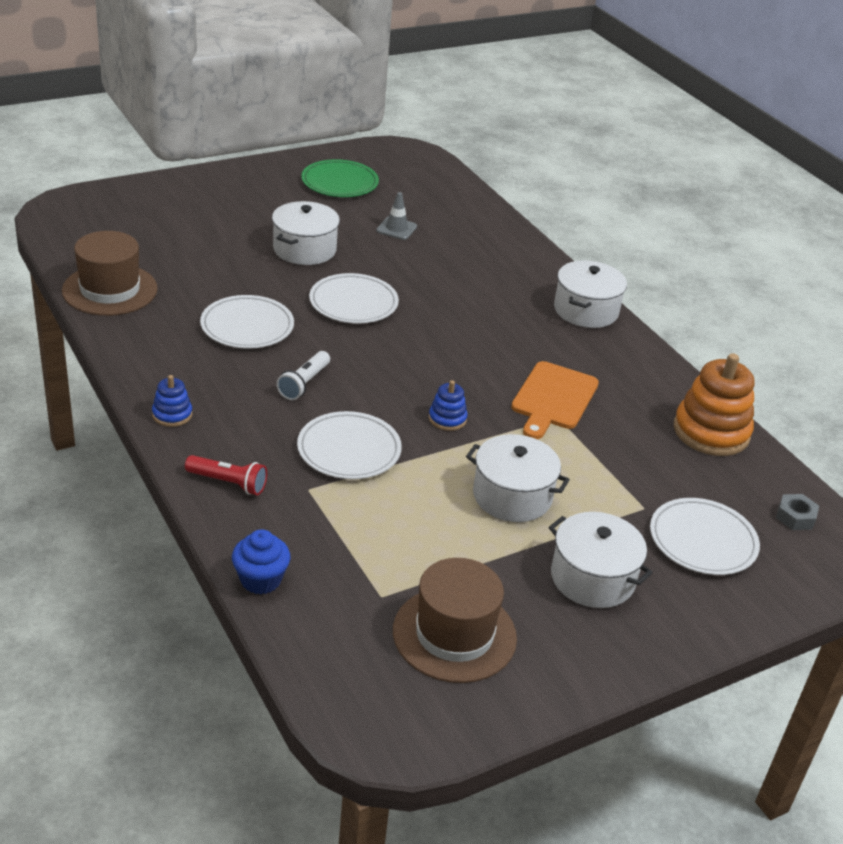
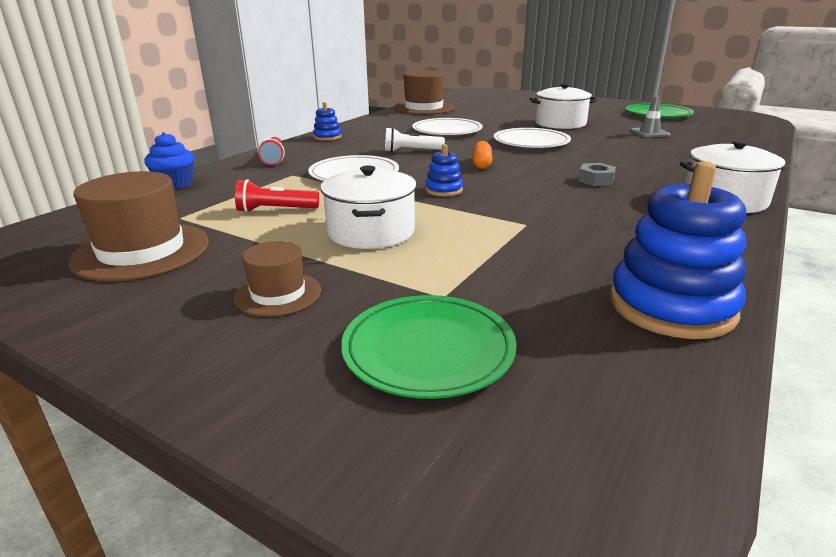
camera: 65 degrees right, 10 degrees down
orange cutting board [511,361,599,439] -> none
white pot [549,512,653,608] -> brown hat [234,241,321,317]
white plate [650,498,760,575] -> green plate [341,295,517,399]
orange stacking toy [674,353,754,456] -> blue stacking toy [609,161,746,339]
grey nut [776,494,819,530] -> grey nut moved to [579,163,616,186]
none -> red flashlight [235,179,319,212]
none -> orange capsule [473,141,492,169]

